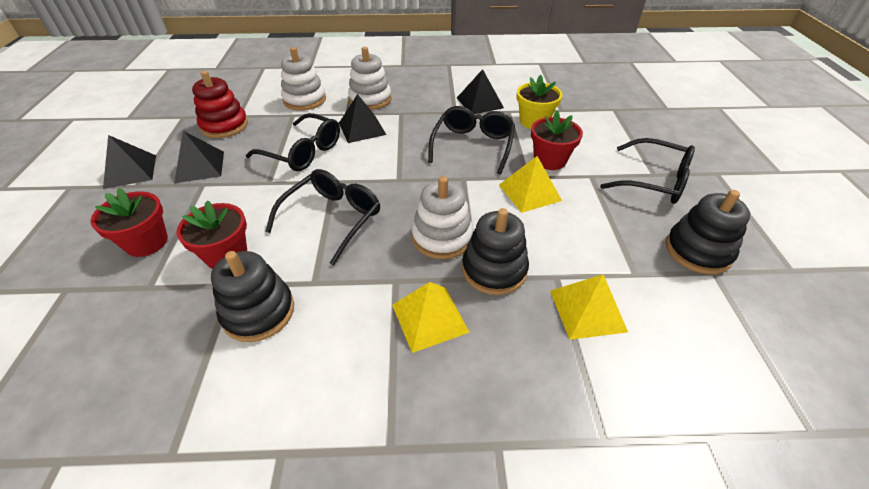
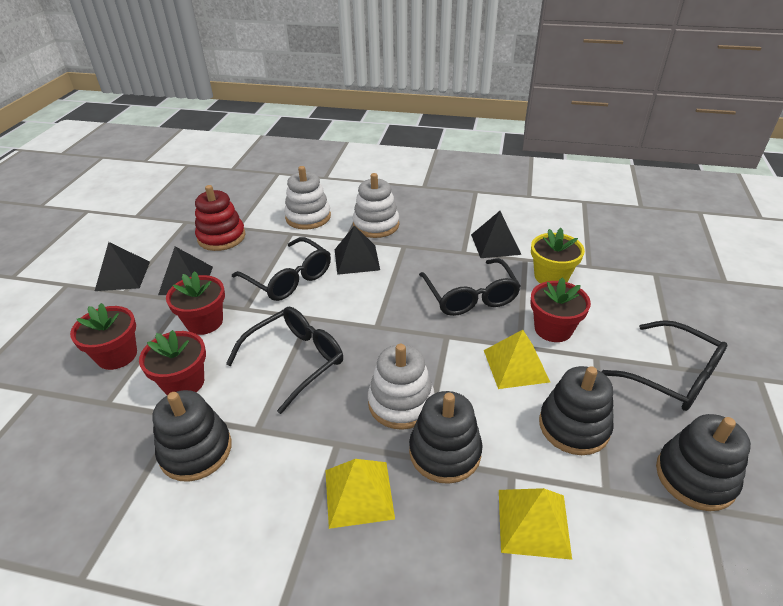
camera: 15 degrees right, 5 degrees down
black glasses [428,106,515,174] -> black glasses turned 135 degrees clockwise [419,258,521,316]
none -> red flower pot [166,271,225,335]
none -> black stacking toy [539,366,614,455]

